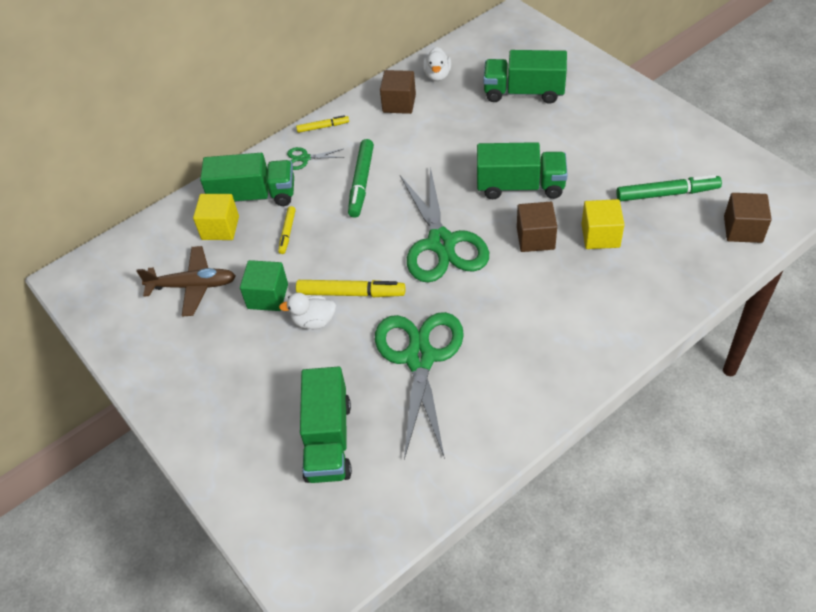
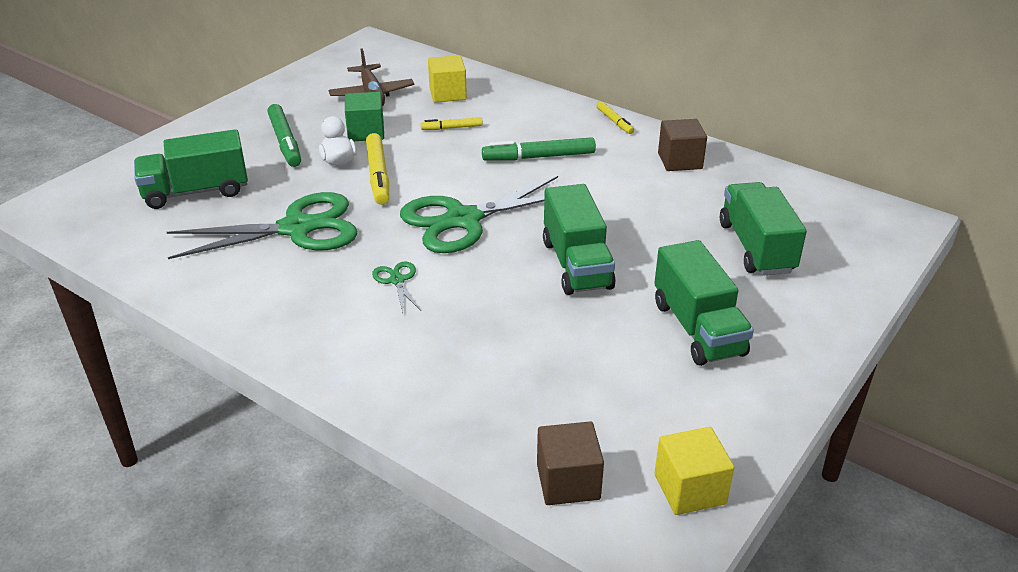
camera: 70 degrees right, 15 degrees down
green truck [200,153,294,206] -> green truck moved to [654,240,754,366]
green scissors [287,147,344,170] -> green scissors moved to [372,261,421,313]
white duck [423,47,451,81] -> none
brown cube [517,202,557,252] -> none
yellow cube [582,199,625,249] -> yellow cube moved to [655,427,734,515]
green marker [616,175,722,202] -> green marker moved to [267,104,301,167]

